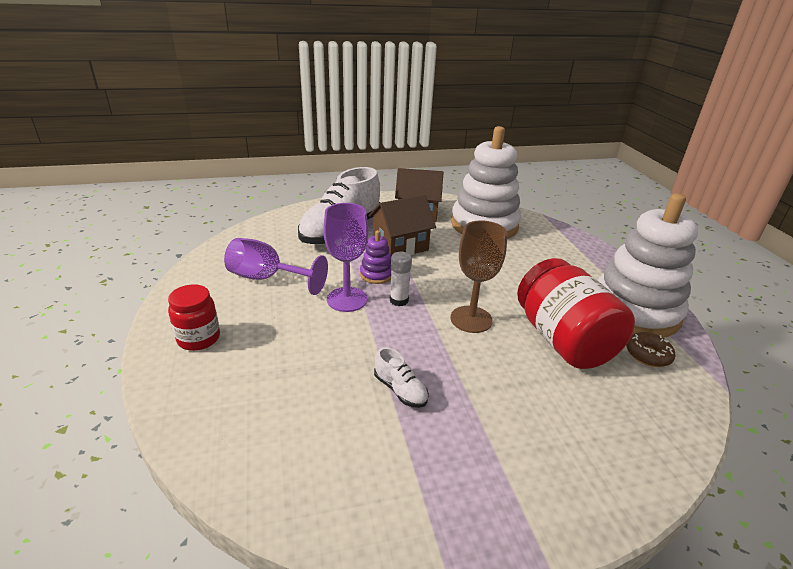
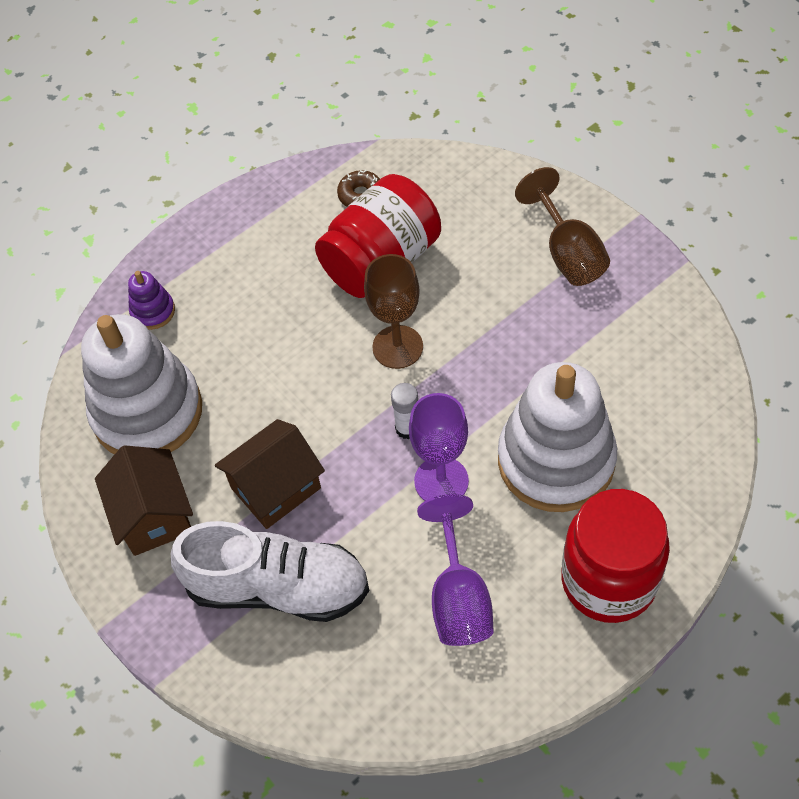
camera: 110 degrees left, 25 degrees up
red jar [168,284,220,351] -> red jar [561,489,670,623], size x1.83
purple stacking toy [360,230,391,284] -> purple stacking toy moved to [128,271,175,330]
brown house [369,195,436,256] -> brown house turned 75 degrees counterclockwise [215,419,325,529]
white shoe [374,347,429,408] -> none
white stacking toy [597,193,698,338] -> white stacking toy moved to [498,362,617,512]
none -> brown goblet [515,167,610,286]

